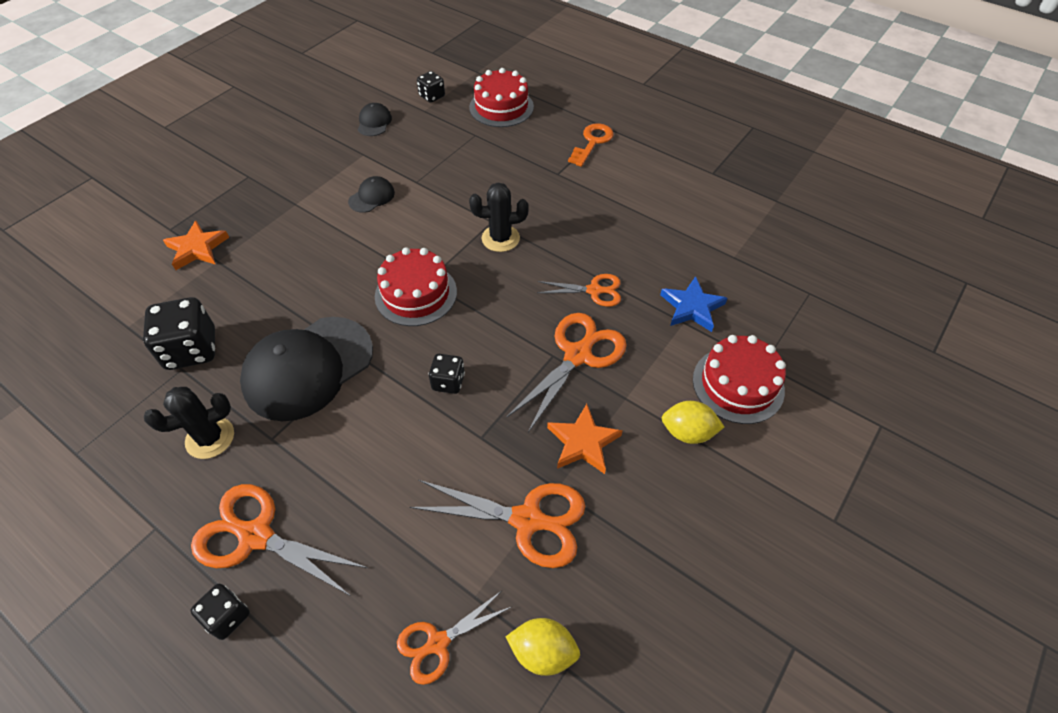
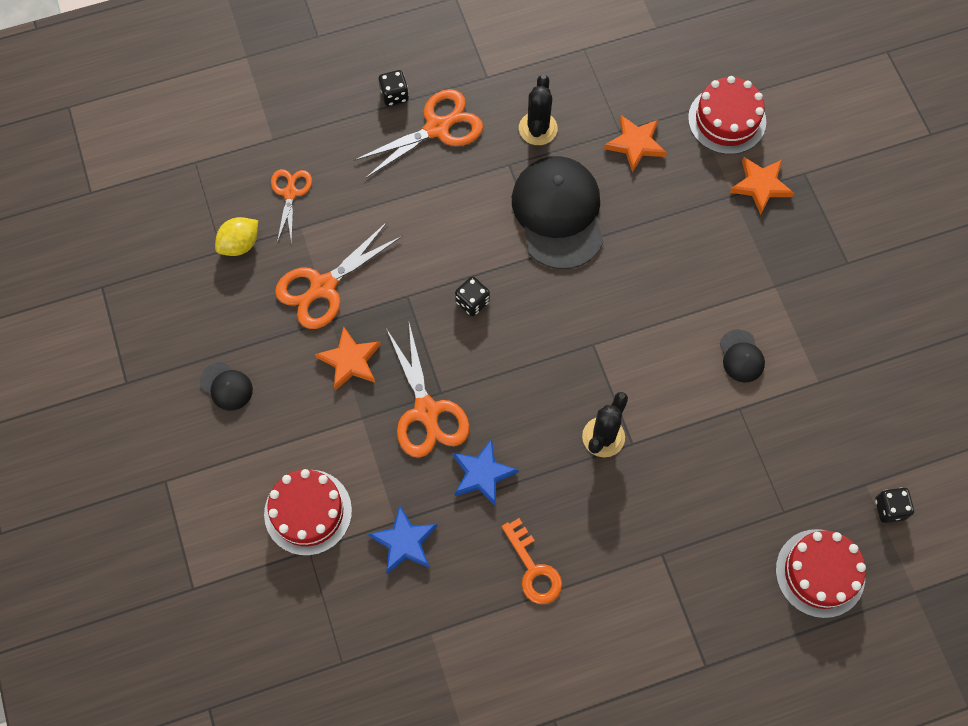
camera: 125 degrees right, 15 degrees up
black dice [143,297,215,370] -> orange star [604,115,667,172]
black cap [358,103,392,136] -> black cap moved to [200,362,253,411]
red cake [375,247,457,326] -> red cake moved to [688,76,766,154]
orange scissors [537,274,621,307] -> blue star [453,439,518,507]
orange key [568,123,613,167] -> orange key moved to [502,518,562,604]
yellow lemon [661,401,724,444] -> none

